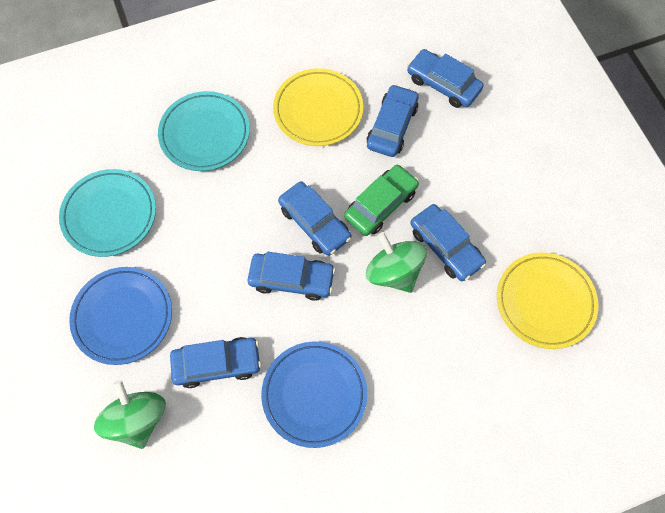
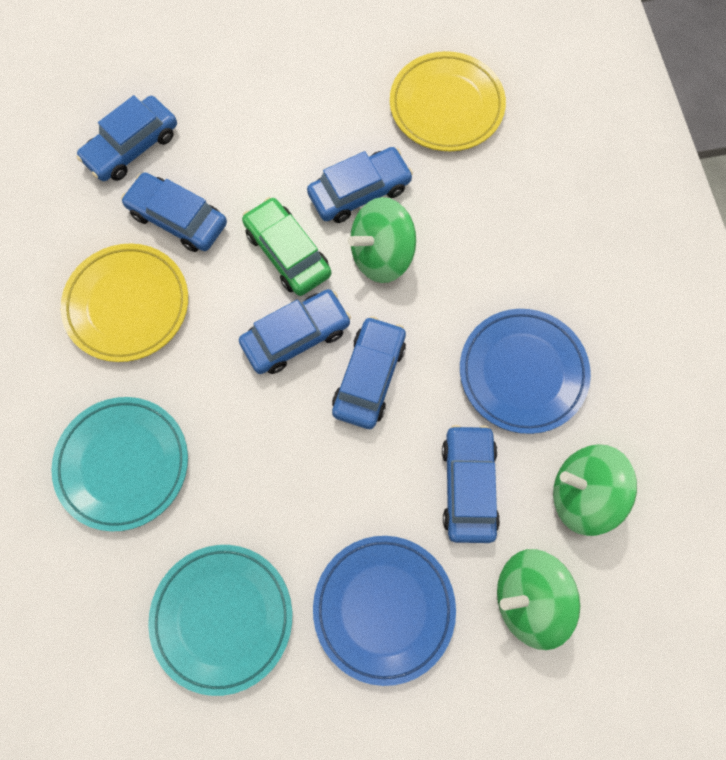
camera: 80 degrees left, 5 degrees up
none -> green spinning top [553,444,637,536]

